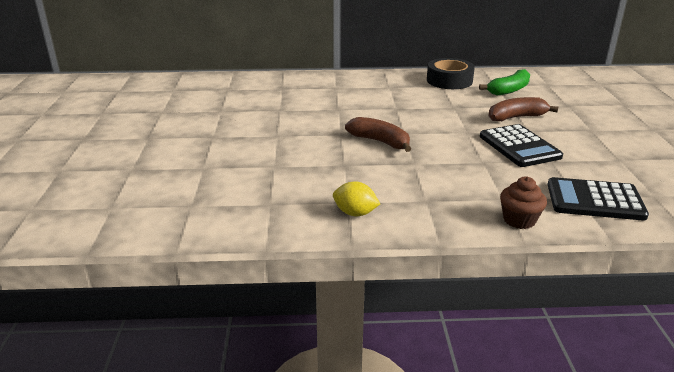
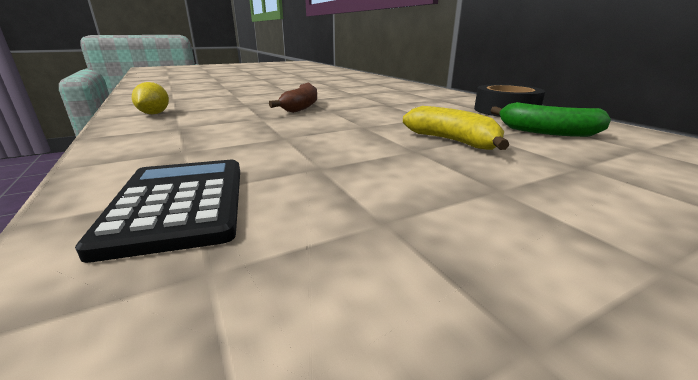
camera: 65 degrees right, 5 degrees down
black calculator [480,124,563,167] -> none
brown banana [488,97,558,121] -> yellow banana [403,106,509,150]
brown cupcake [500,177,547,229] -> none

